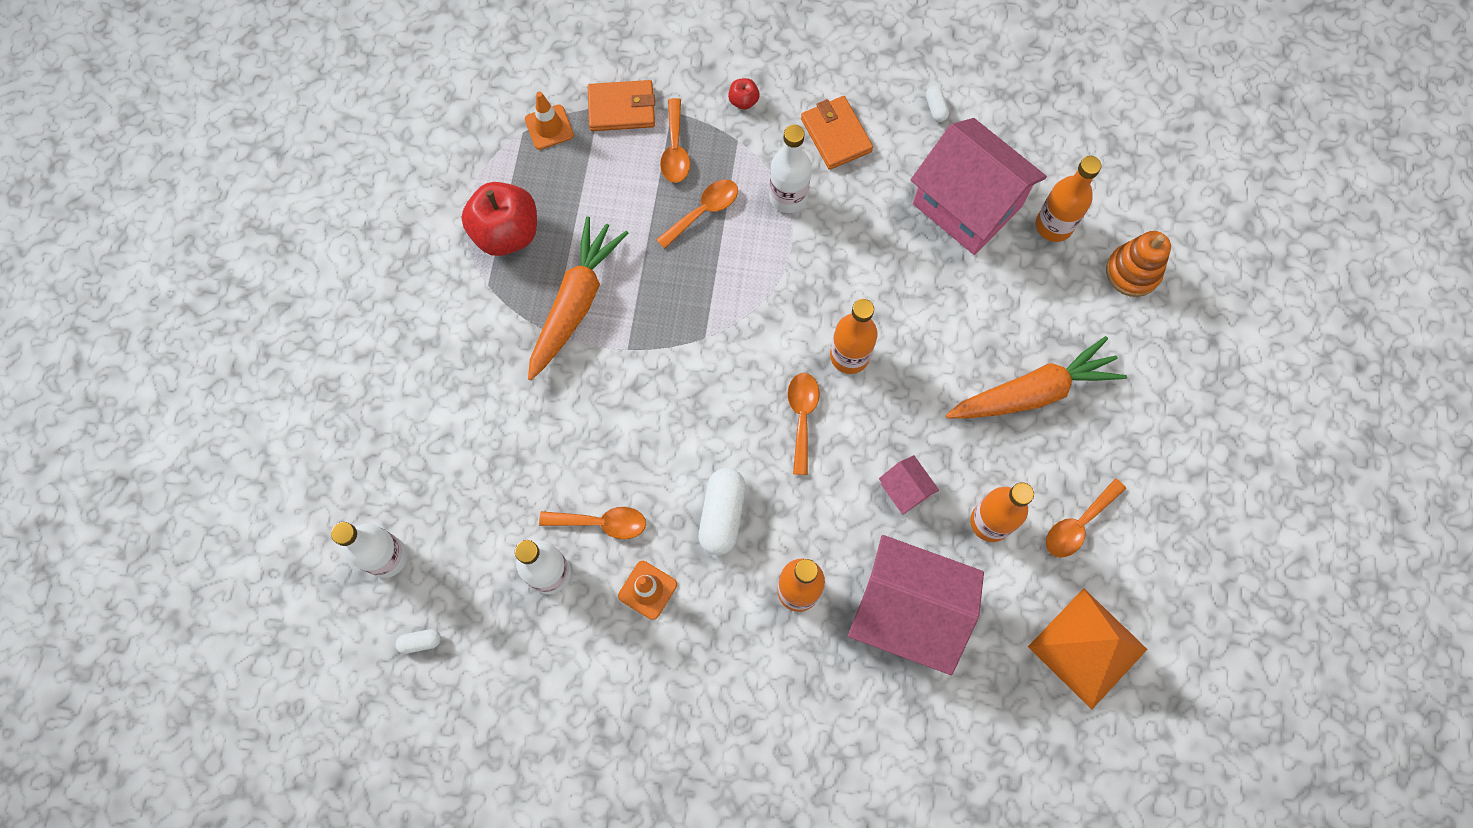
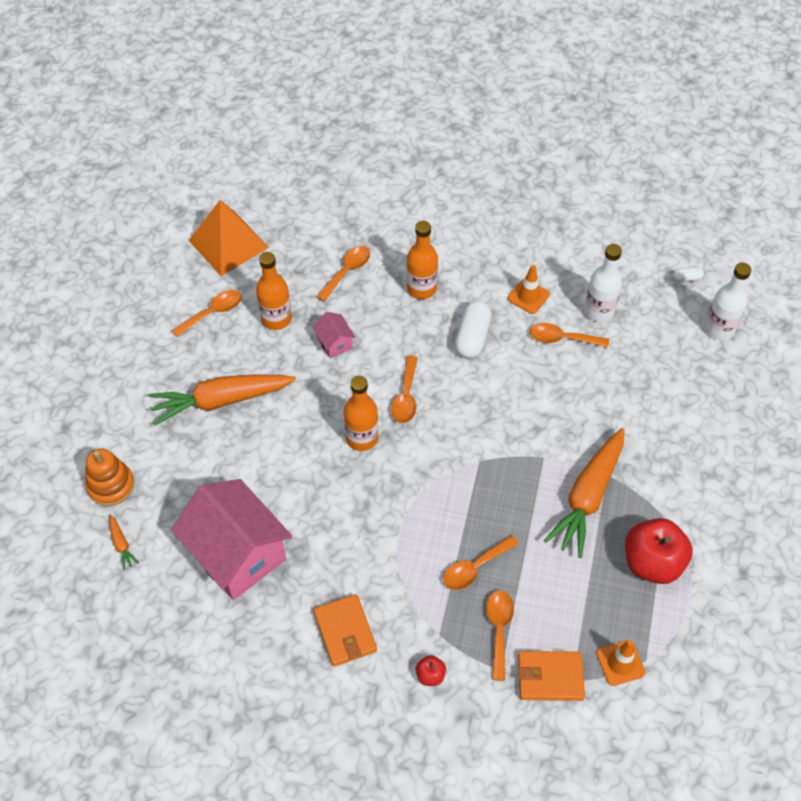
camera: 175 degrees left, 15 degrees down
white bottle [769,125,811,213] -> none
pink house [848,535,984,675] -> orange spoon [316,246,370,302]
white capsule [926,86,949,122] -> none
orange bottle [1036,156,1101,242] -> none
none -> orange carrot [109,514,139,570]

